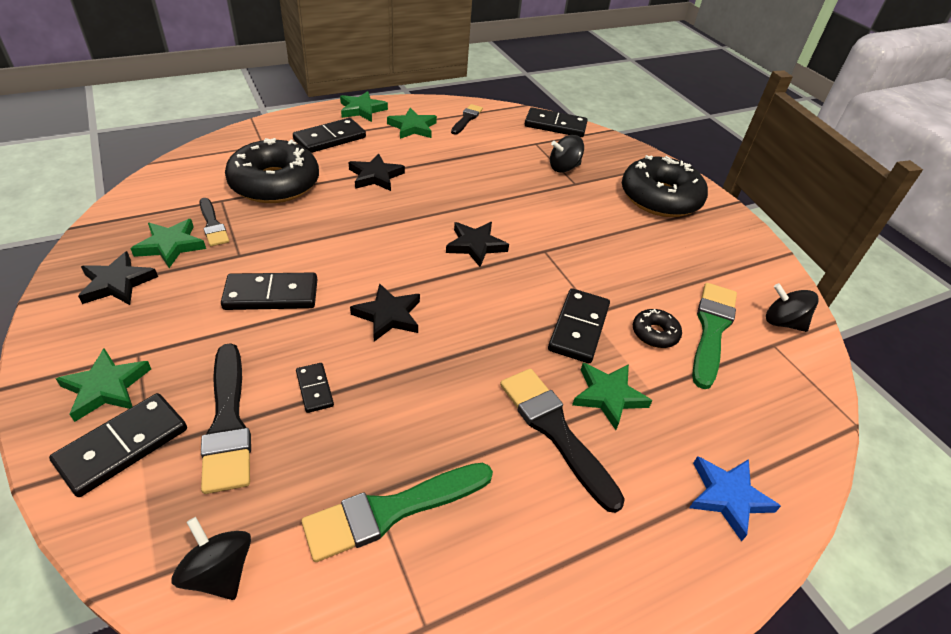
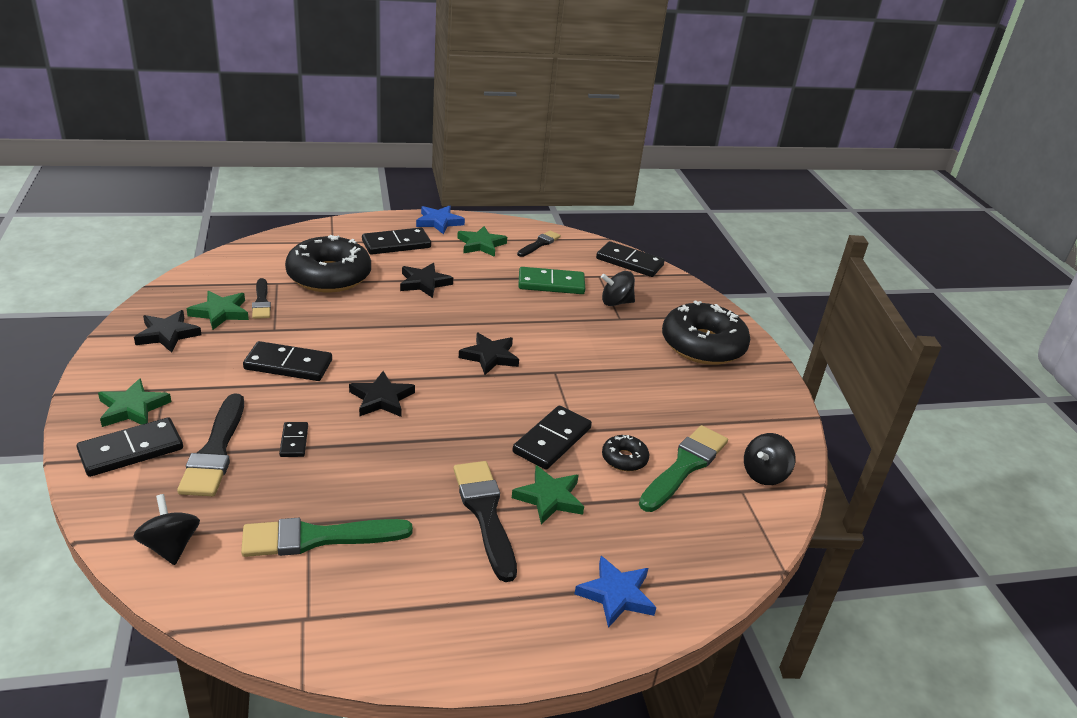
camera: 15 degrees right, 10 degrees down
green star [340,91,388,122] -> blue star [416,205,465,234]
black spinning top [766,283,819,332] -> black spinning top turned 90 degrees counterclockwise [744,433,796,485]
none -> green domino [518,267,585,294]

